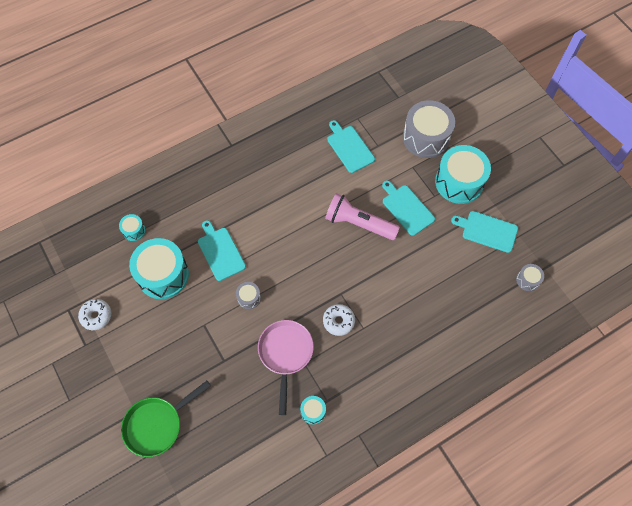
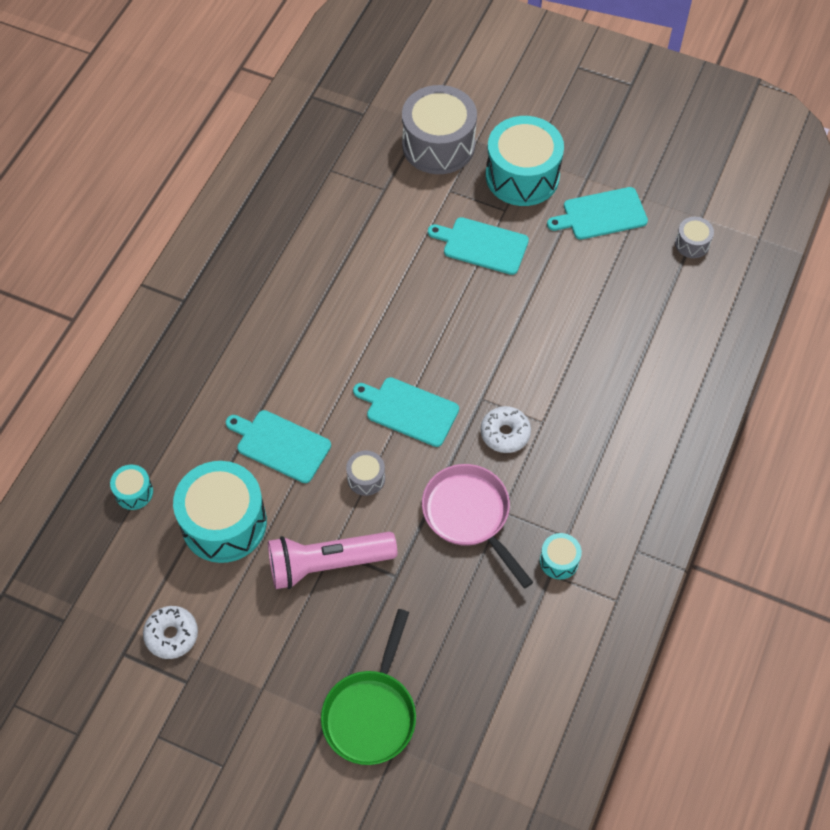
camera: 35 degrees left, 5 degrees down
pink flashlight [325,193,400,240] -> pink flashlight moved to [268,532,397,589]
turquoise cutting board [327,120,375,173] -> turquoise cutting board moved to [353,377,459,447]

